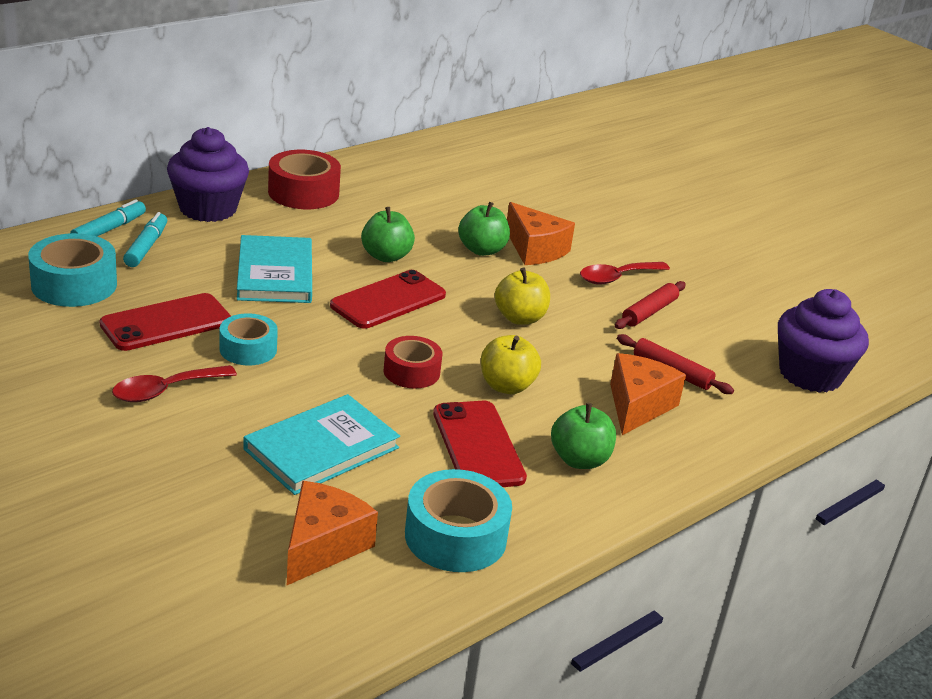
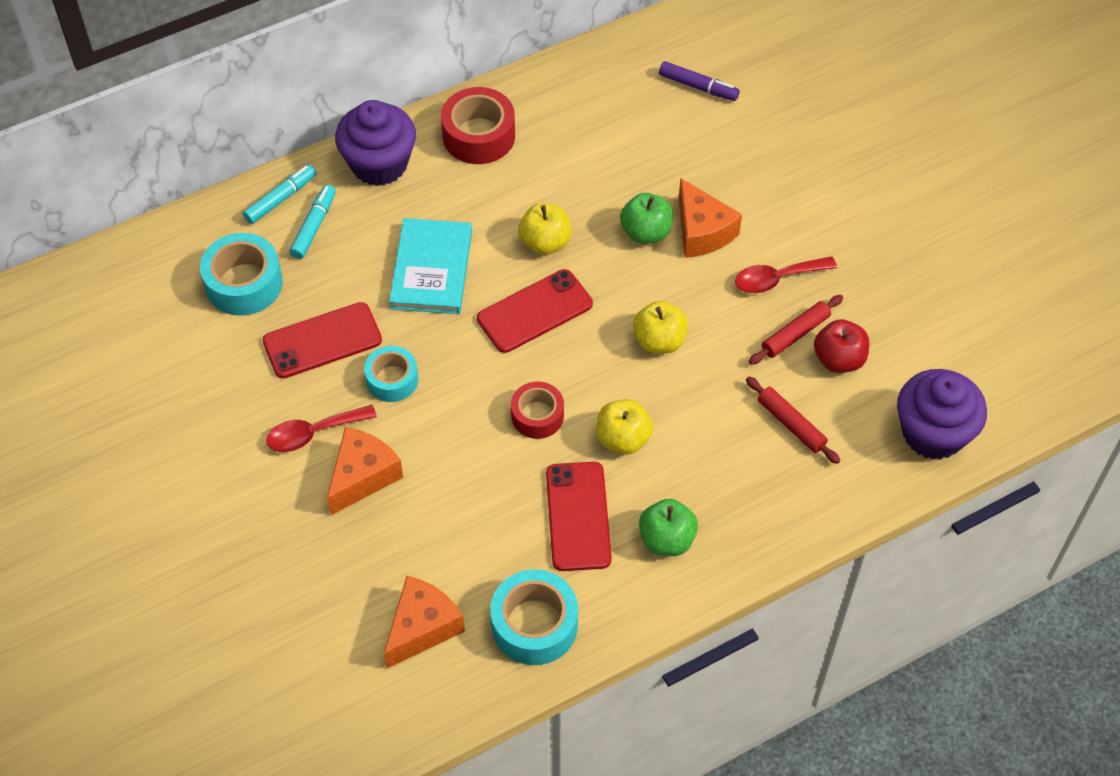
camera: 15 degrees right, 25 degrees up
turquoise book [243,394,400,495] -> none
green apple [361,207,415,262] -> yellow apple [518,203,571,255]
orange cheese [610,353,686,435] -> orange cheese moved to [327,427,403,515]
none -> purple marker [659,61,740,101]
none -> red apple [814,319,869,373]

